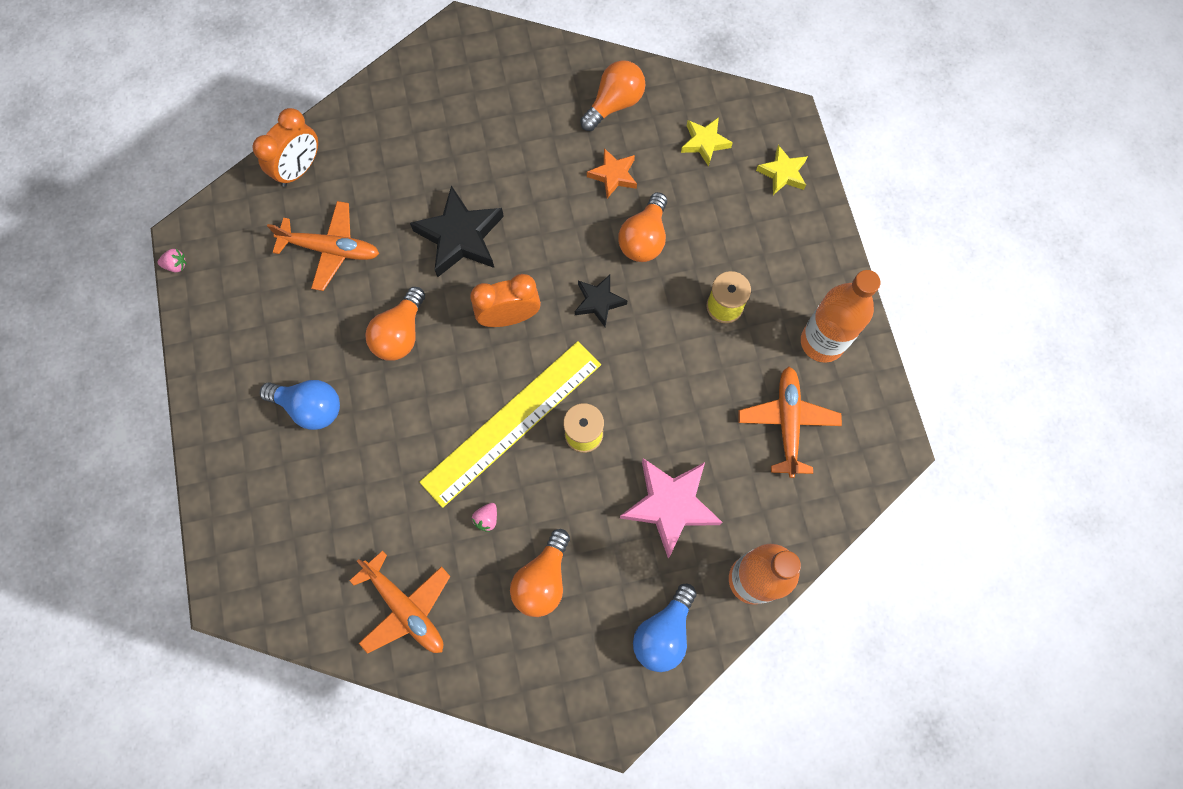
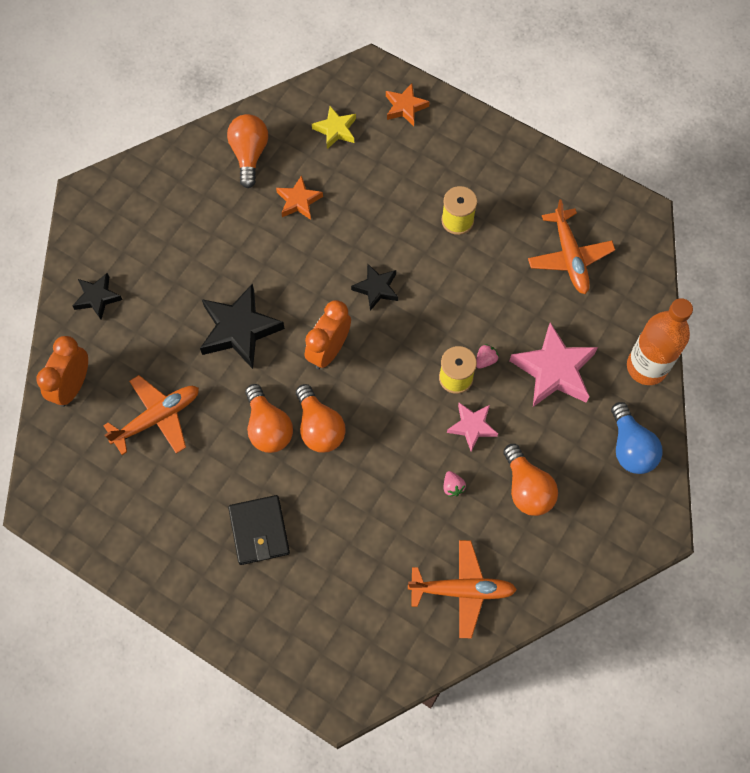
camera: 45 degrees left, 5 degrees down
pink strawberry [158,249,187,272] -> pink strawberry moved to [476,344,499,369]
orange clock [252,108,318,187] -> orange clock turned 150 degrees counterclockwise [36,336,88,407]
blue light bulb [260,380,340,430] -> black wallet [228,495,290,565]
yellow ruler [420,341,601,508] -> none
orange light bulb [618,192,667,262] -> orange light bulb moved to [296,384,346,452]
orange plane [738,367,842,478] -> orange plane turned 150 degrees counterclockwise [528,199,615,294]
yellow star [756,145,808,195] -> orange star [386,83,430,126]
orange bottle [801,270,881,363] -> none
none -> black star [72,273,122,320]
none -> pink star [447,403,498,451]

